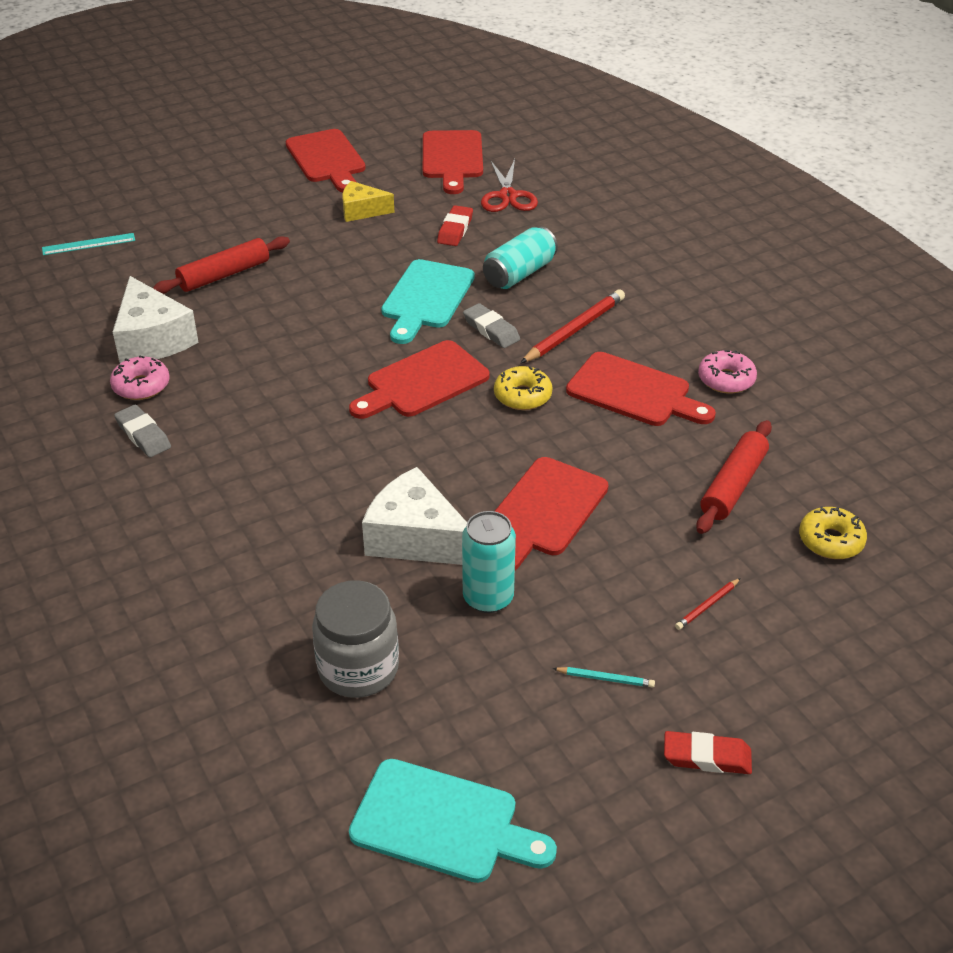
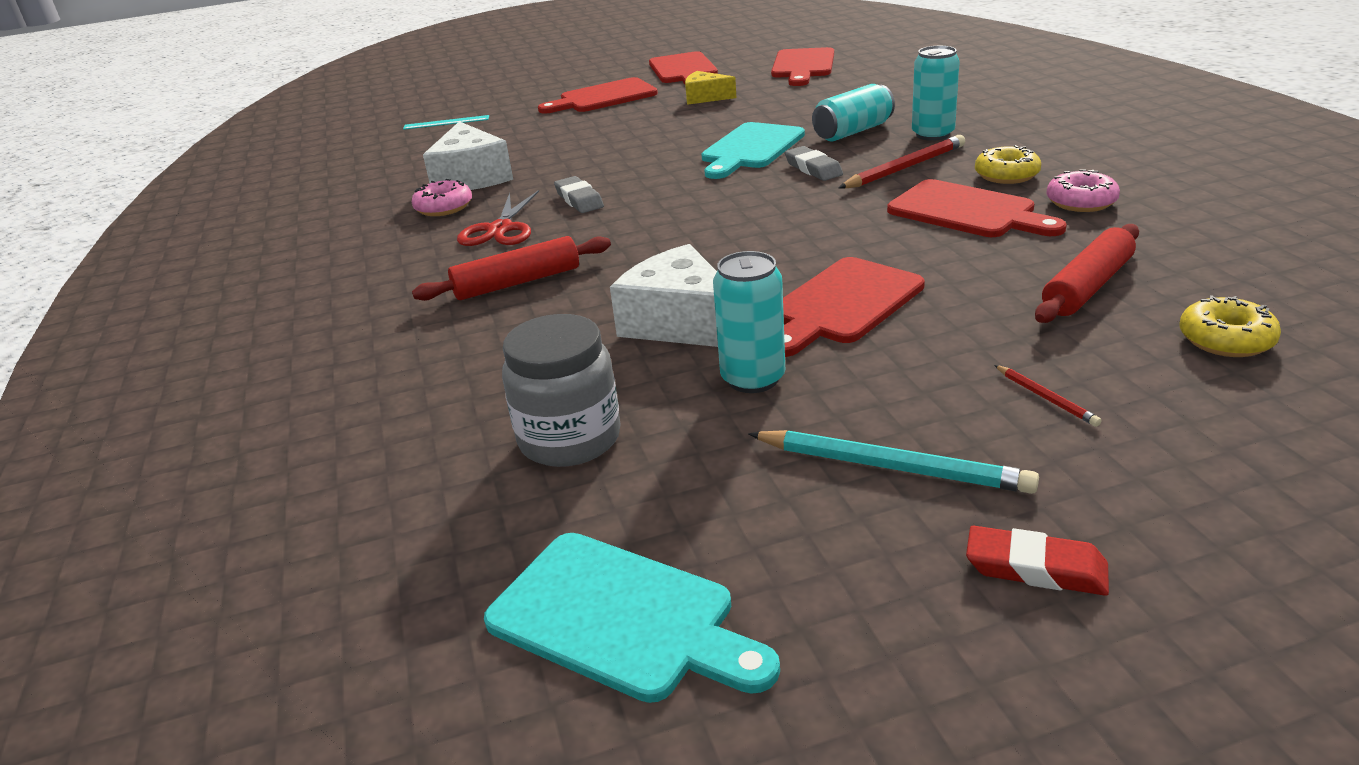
camera: 15 degrees right, 10 degrees down
grey eraser [114,405,171,457] -> grey eraser moved to [554,176,604,213]
red rolling pin [153,236,290,294] -> red rolling pin moved to [412,236,611,301]
red cutting board [349,340,490,419] -> red cutting board moved to [538,77,658,114]
red eraser [437,205,473,246] -> none
red scissors [481,159,538,212] -> red scissors moved to [457,190,539,246]
yellow donut [494,366,552,410] -> yellow donut moved to [975,145,1041,184]
turquoise pencil [553,667,655,688] -> turquoise pencil [748,430,1039,494], size x2.03
red pencil [675,578,741,630] -> red pencil turned 90 degrees counterclockwise [994,365,1102,427]
none -> turquoise can [912,46,960,141]

